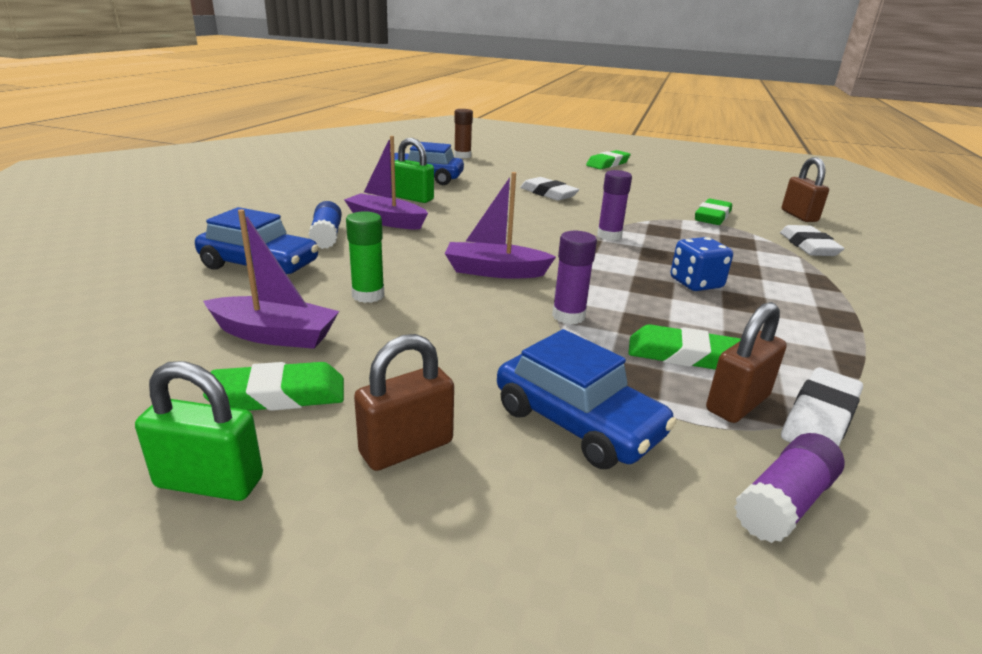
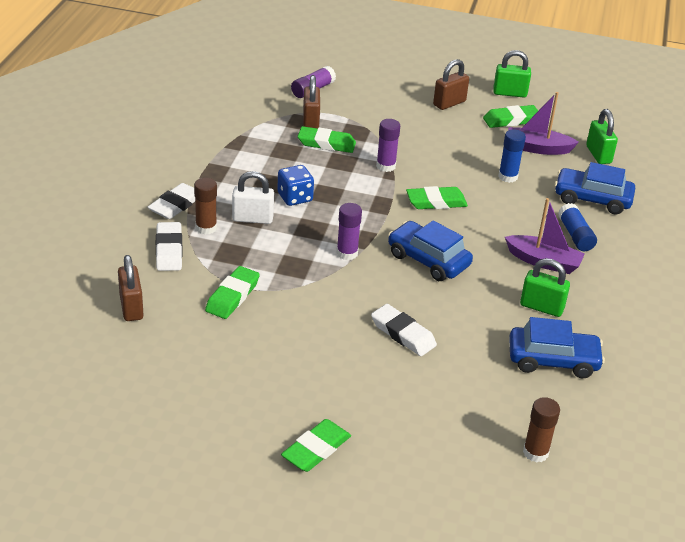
camera: 175 degrees right, 10 degrees up
green glue stick [346,211,384,303] -> blue glue stick [498,129,526,183]
purple boat [445,172,556,278] -> green eraser [406,186,468,209]
blue car [497,329,677,469] -> blue car moved to [388,220,473,281]
brown padlock [706,302,787,423] -> brown padlock turned 45 degrees counterclockwise [303,75,320,129]
white eraser [781,367,863,447] -> white eraser moved to [148,183,195,219]
none -> brown glue stick [194,178,217,235]
none -> white padlock [232,171,274,224]
none -> green padlock [586,109,618,164]

